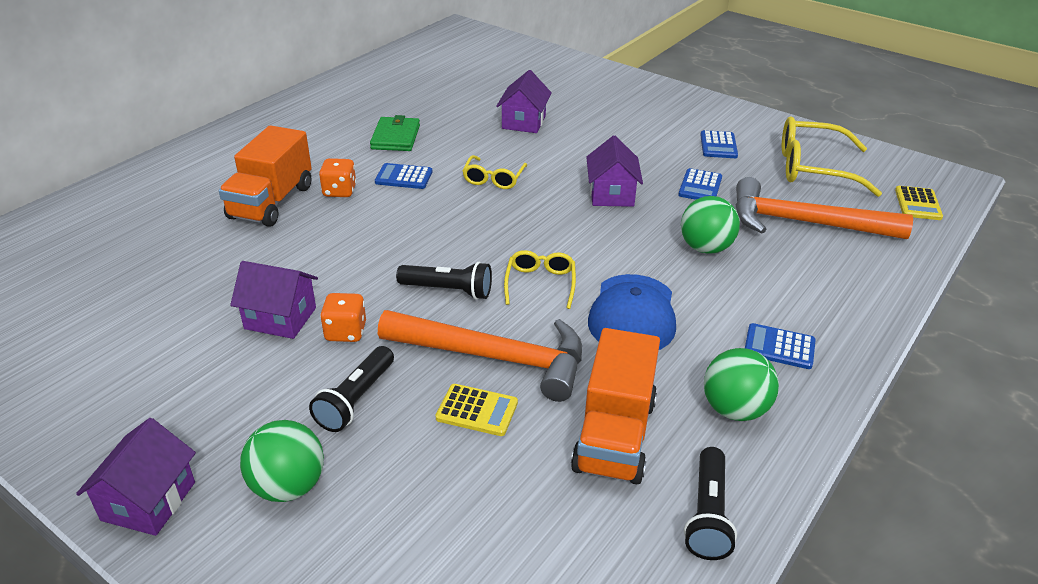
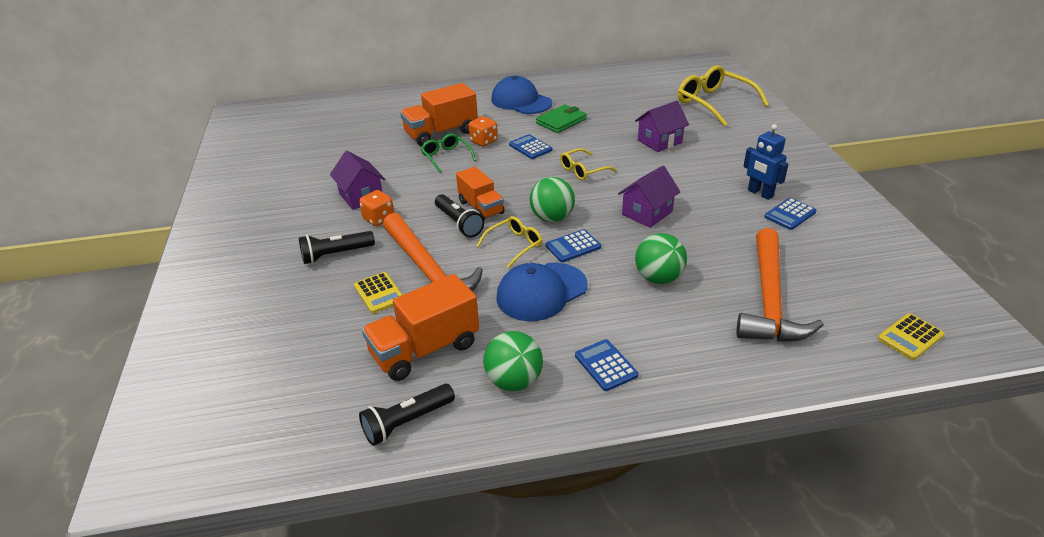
camera: 45 degrees right, 0 degrees up
purple house [76,418,196,536] -> none
green ball [240,420,324,502] -> green ball moved to [530,177,575,222]
blue calculator [678,168,722,200] -> blue calculator moved to [546,229,601,262]
orange hammer [735,177,913,239] -> orange hammer turned 135 degrees counterclockwise [737,228,824,342]
yellow glasses [782,116,882,197] -> yellow glasses moved to [678,65,769,127]
none -> green glasses [421,134,476,173]
none -> orange truck [456,167,505,220]
none -> blue cap [491,76,552,114]
none -> blue robot [743,124,788,200]

